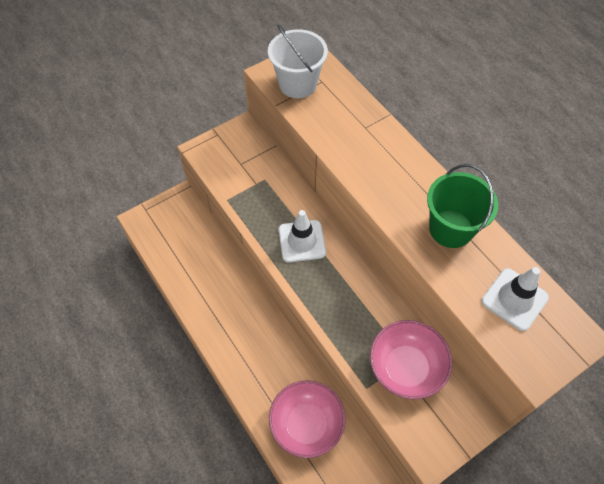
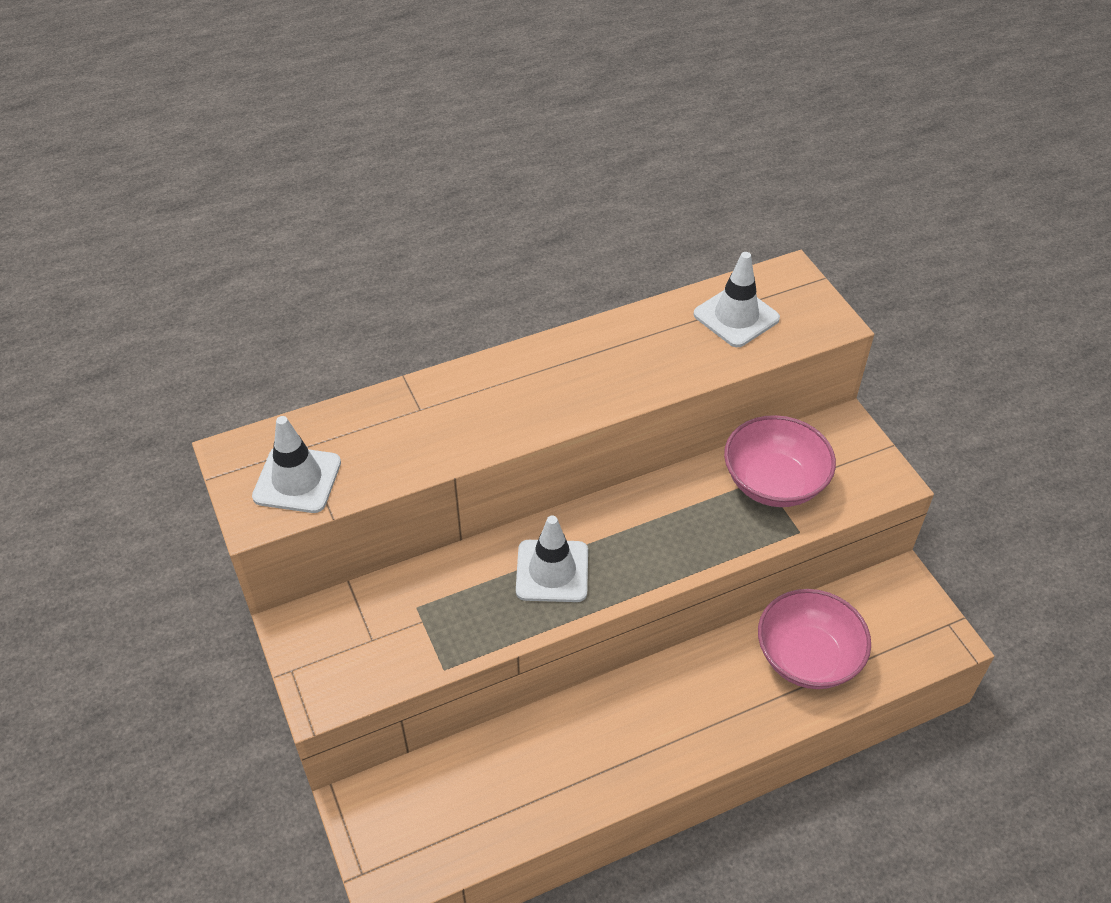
camera: 80 degrees left, 10 degrees down
white bucket [268,24,328,98] -> white traffic cone [252,416,341,513]
green bucket [427,164,498,248] -> none

